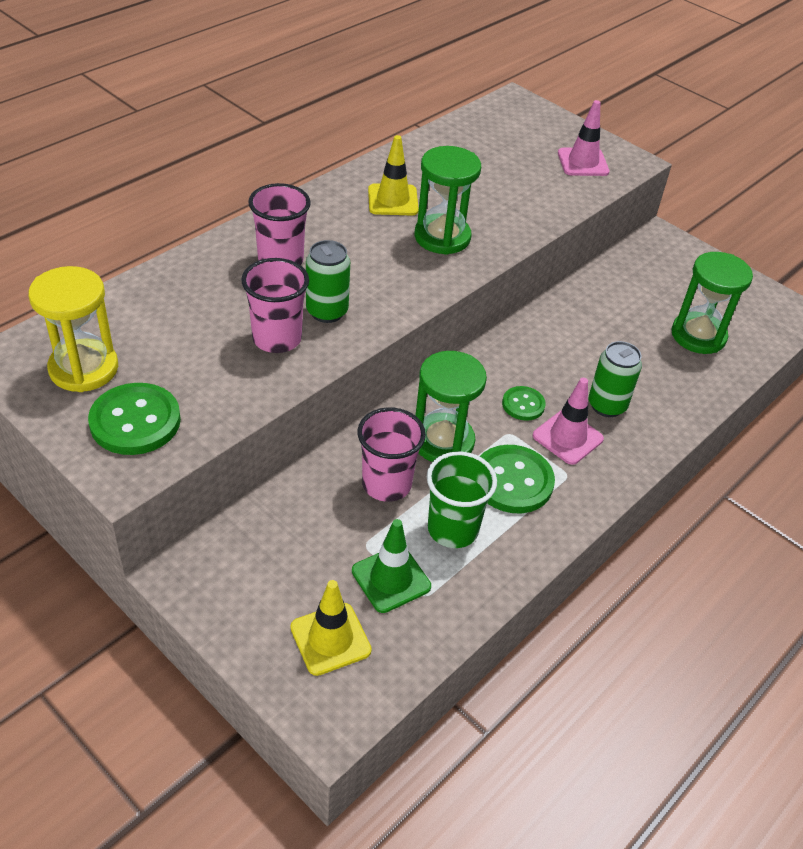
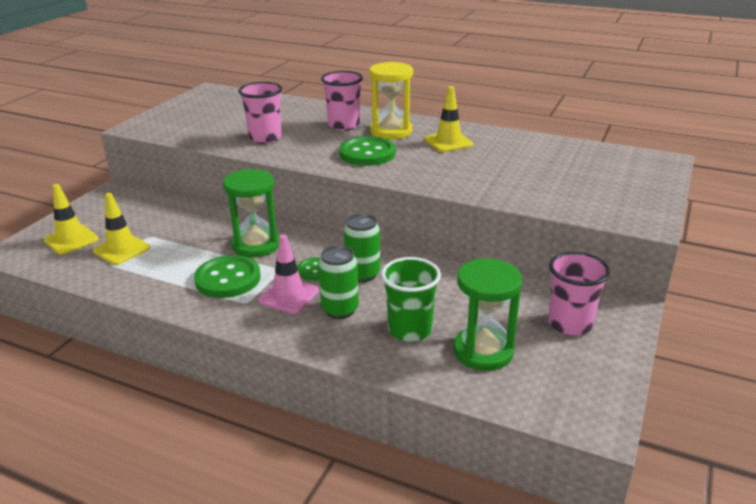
camera: 75 degrees right, 15 degrees down
yellow hourglass [28,266,118,392] -> yellow hourglass moved to [369,62,413,139]
green button [88,383,181,455] -> green button moved to [339,136,396,166]
green can [306,240,350,323] -> green can moved to [344,213,380,282]
green traffic cone [352,519,431,613] -> yellow traffic cone [93,193,150,265]
pink cup [357,407,426,502] -> pink cup moved to [548,252,610,336]
green hourglass [415,146,481,255] -> none
green cup [427,451,497,548] -> green cup moved to [381,257,441,342]
pink traffic cone [558,100,609,176] -> none

